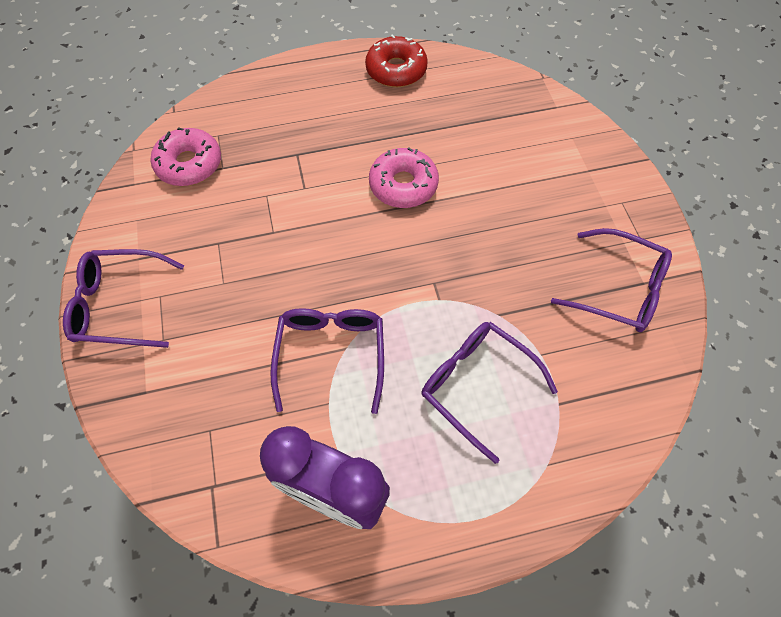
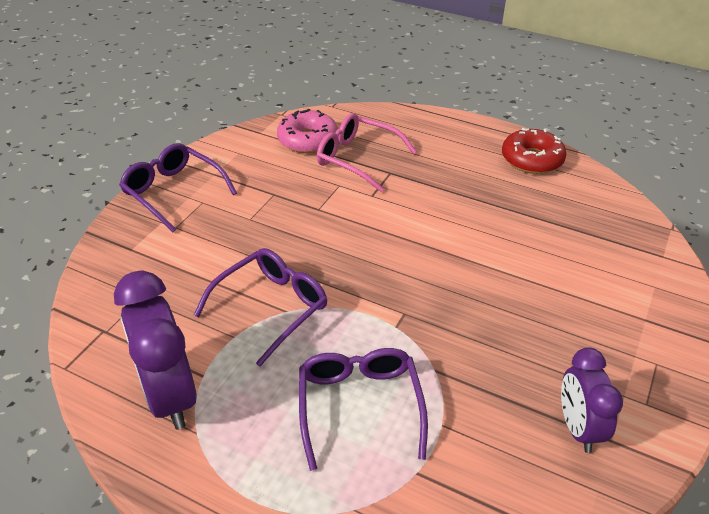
camera: 40 degrees right, 20 degrees down
pink donut [369,147,439,208] -> none
purple glasses [551,228,672,332] -> purple clock [561,347,623,453]
none -> pink glasses [317,113,417,192]

